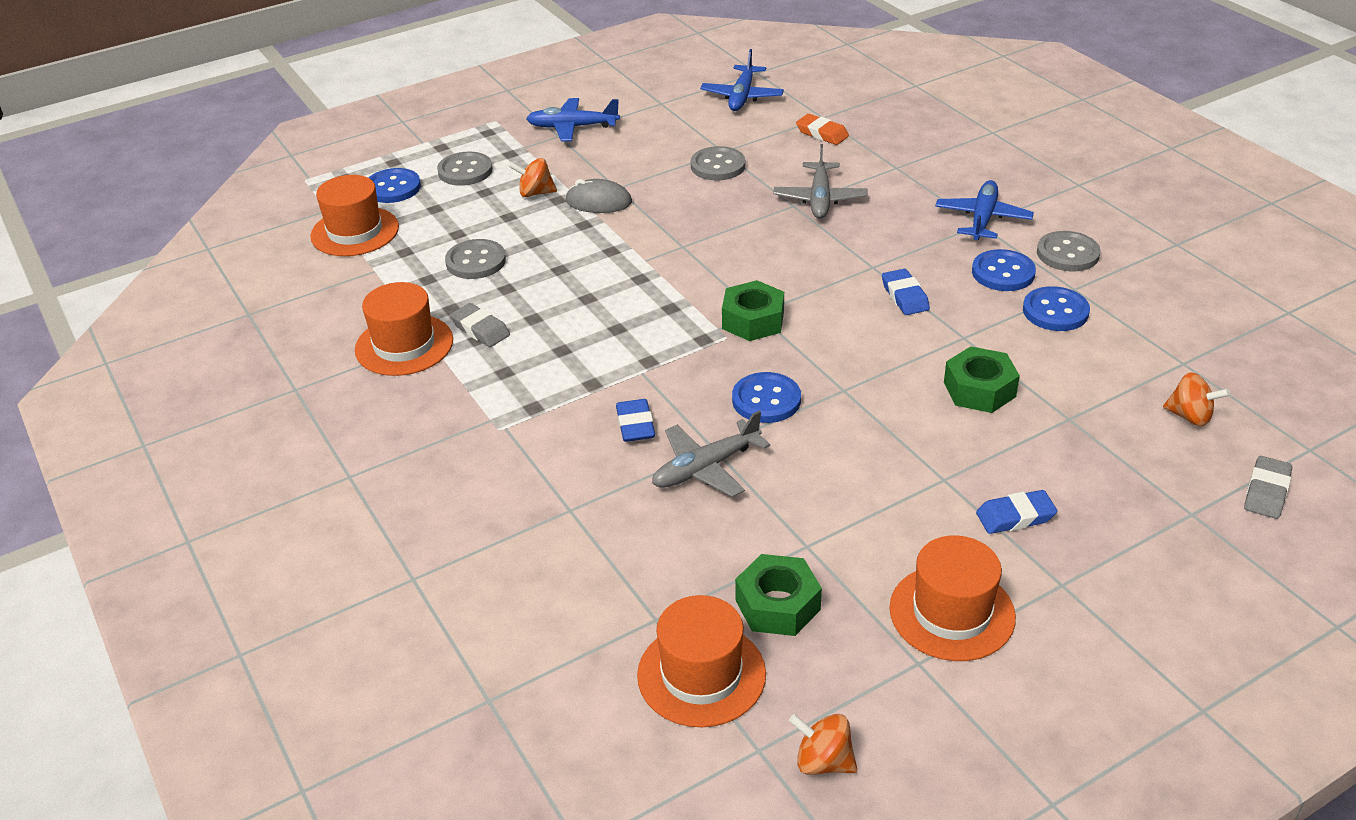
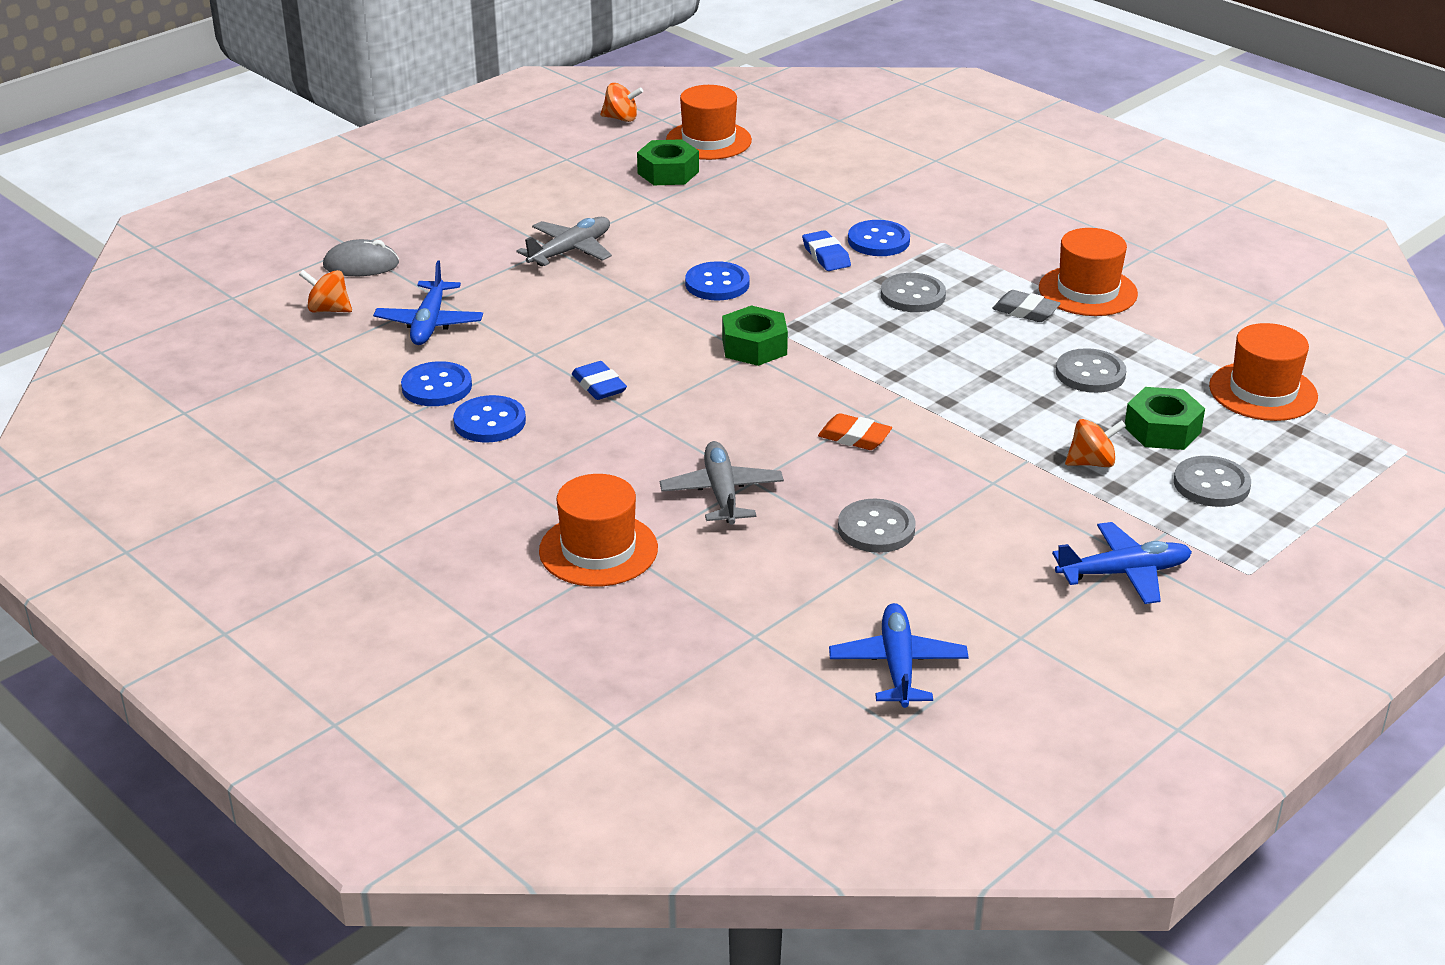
camera: 165 degrees right, 5 degrees down
blue button [369,168,421,203] -> blue button moved to [848,220,910,256]
grey mouse [565,179,632,213] -> grey mouse moved to [323,239,399,276]
grey plane [652,411,770,497] -> grey plane moved to [516,217,612,266]
orange eraser [796,114,849,145] -> orange eraser moved to [818,413,892,450]
orange hat [889,535,1016,661] -> orange hat moved to [539,474,658,587]
blue plane [935,180,1034,240] -> blue plane moved to [373,260,483,345]
green nut [944,346,1020,413] -> green nut moved to [1124,387,1205,450]
blue eraser [976,490,1057,534] -> none
grey button [1037,231,1101,271] -> grey button moved to [881,273,946,312]
grey eraser [1244,456,1292,519] -> none

